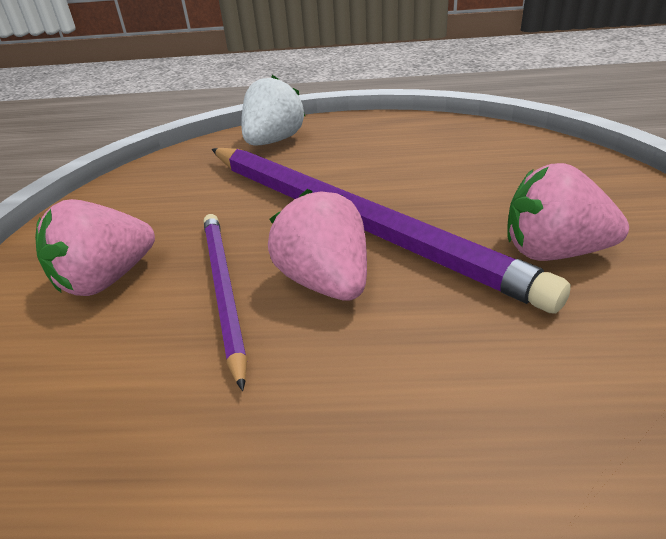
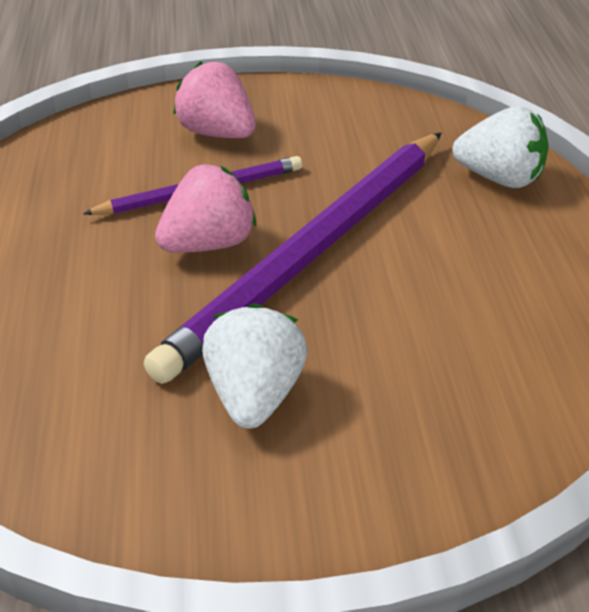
camera: 80 degrees right, 5 degrees up
pink strawberry [507,163,629,261] -> white strawberry [202,304,308,428]

